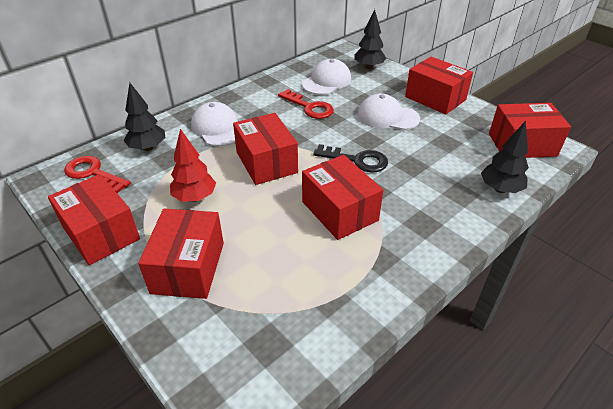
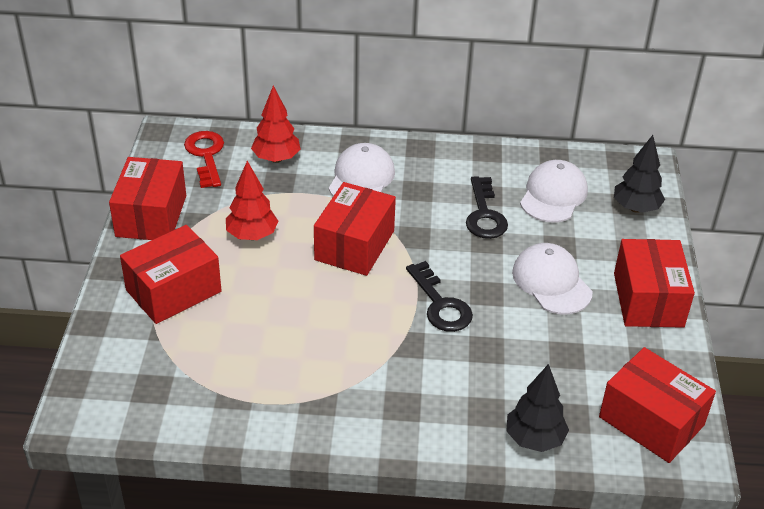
camera: 45 degrees right, 0 degrees up
black tree [124,83,165,151] -> red tree [251,85,300,163]
red key [278,89,334,119] -> black key [466,176,508,239]
white cap [302,59,351,95] -> white cap turned 60 degrees counterclockwise [520,160,588,222]
red box [302,155,383,240] -> none

